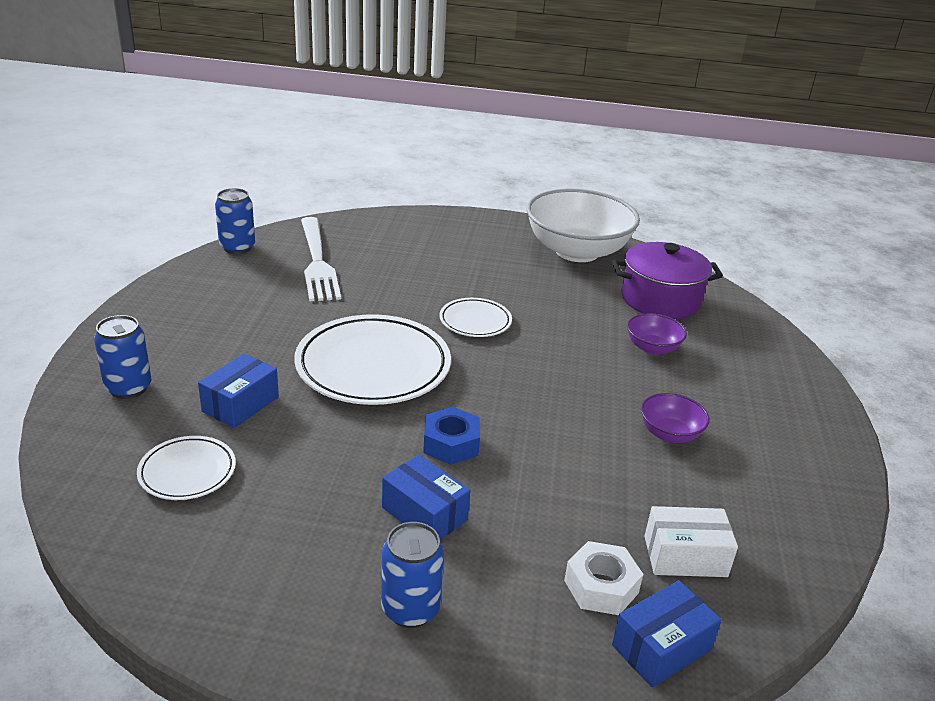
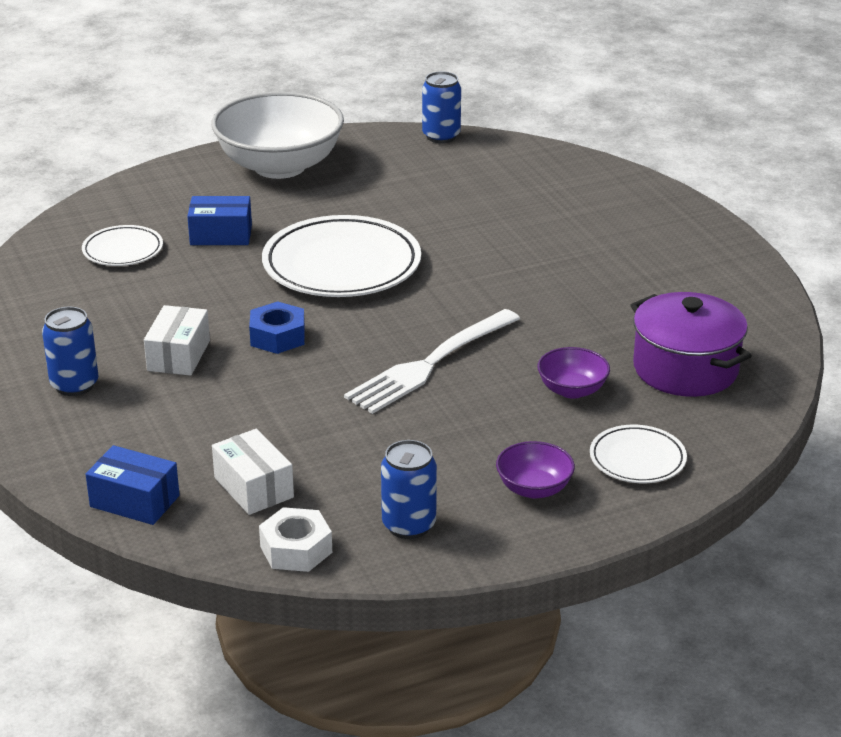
camera: 60 degrees right, 0 degrees up
blue can [94,315,151,399] -> blue can moved to [381,440,437,539]
white fork [301,217,341,301] -> white fork moved to [344,309,520,414]
blue box [382,455,470,540] -> white box [144,305,210,376]
white plate [439,298,512,337] -> white plate moved to [590,425,687,483]
white bowl [527,189,640,262] -> white bowl moved to [211,92,344,179]
white nut [564,541,643,615] -> white nut moved to [259,507,332,572]
purple bowl [641,393,709,443] -> purple bowl moved to [496,441,575,499]

